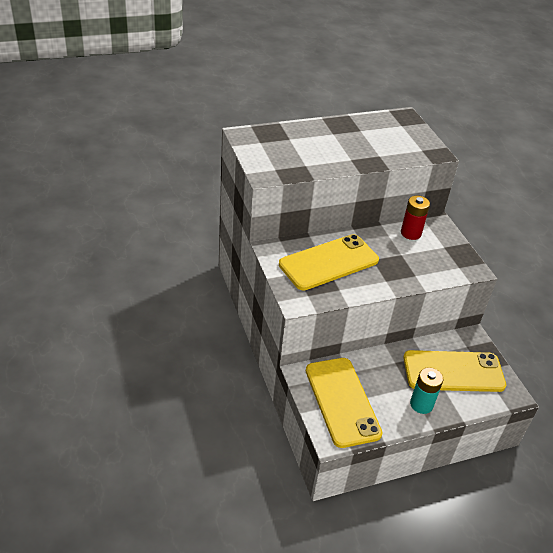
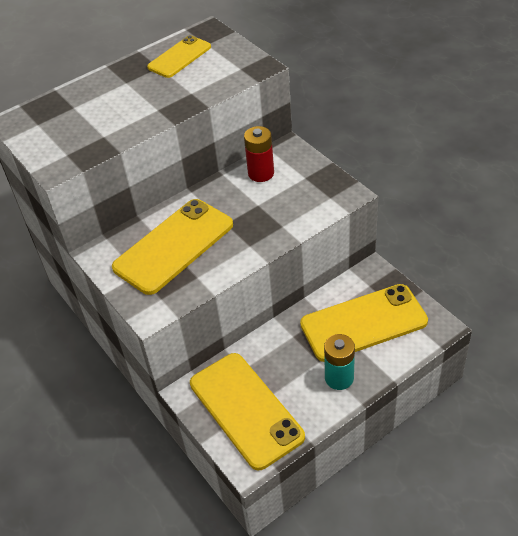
camera: 10 degrees left, 5 degrees up
none -> yellow phone [147,35,211,78]

